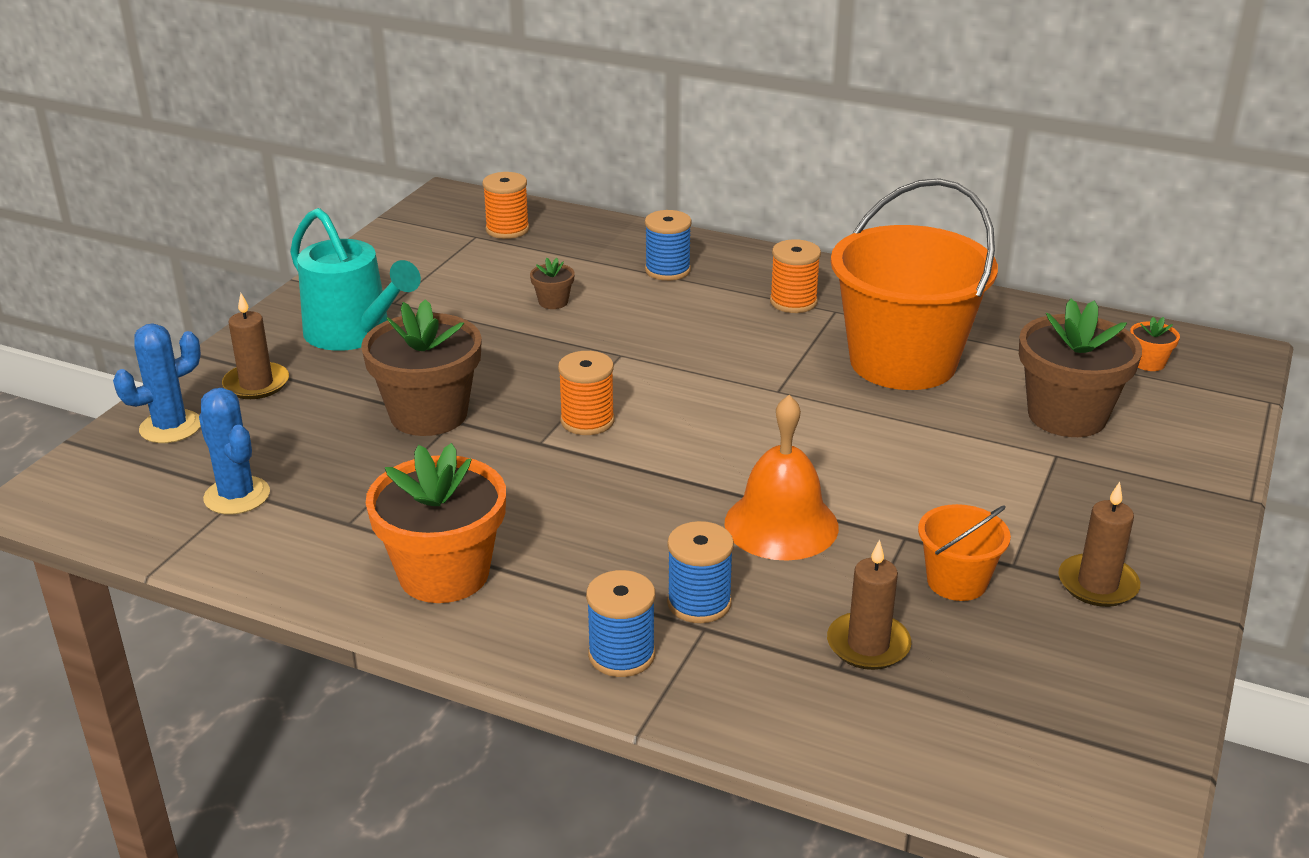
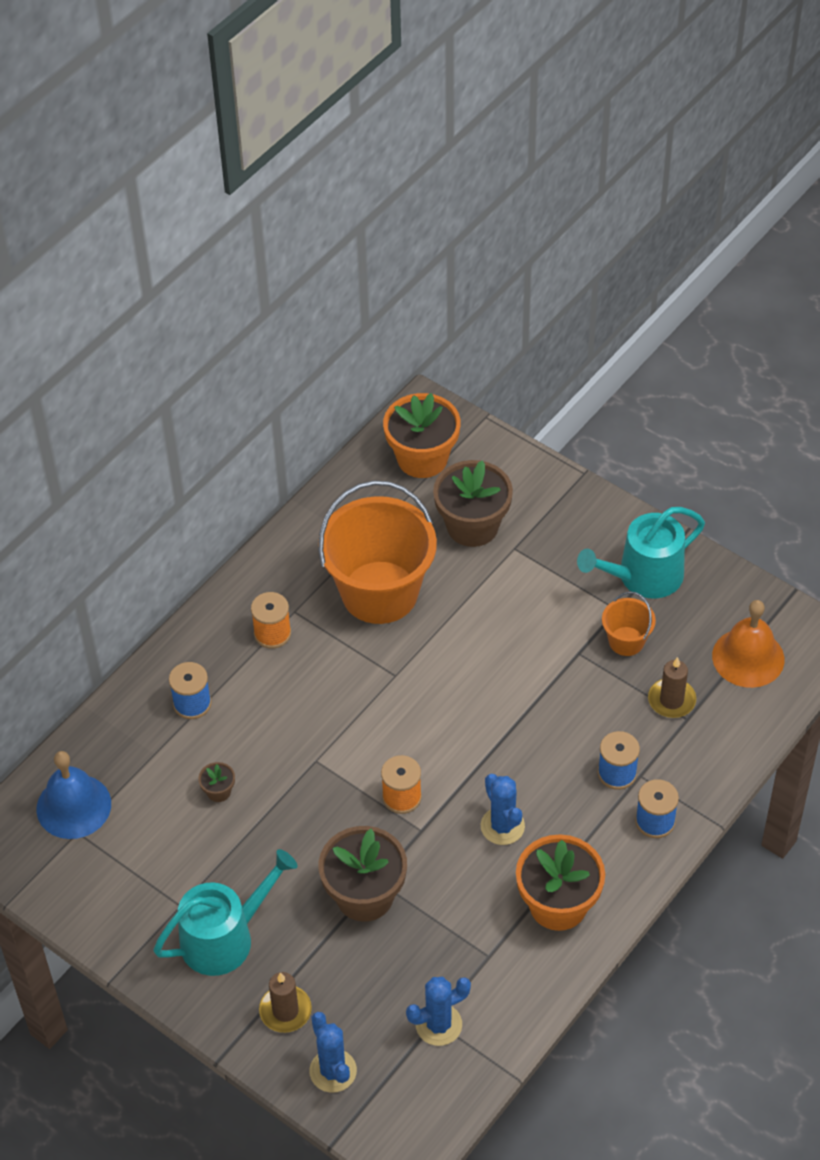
camera: 75 degrees left, 20 degrees up
orange spool [482,172,529,239] -> blue bell [36,751,111,839]
orange bell [725,395,839,561] -> orange bell moved to [712,600,784,688]
brown candle [1058,482,1140,607] -> turquoise watering can [577,507,705,599]
orange flower pot [1130,317,1180,371] -> orange flower pot [383,393,461,478], size x2.32
none -> blue cactus [481,774,525,845]

